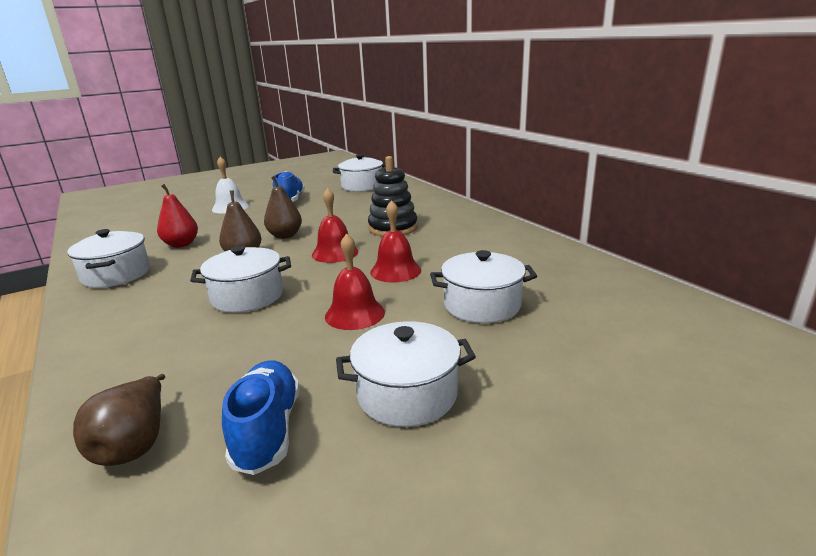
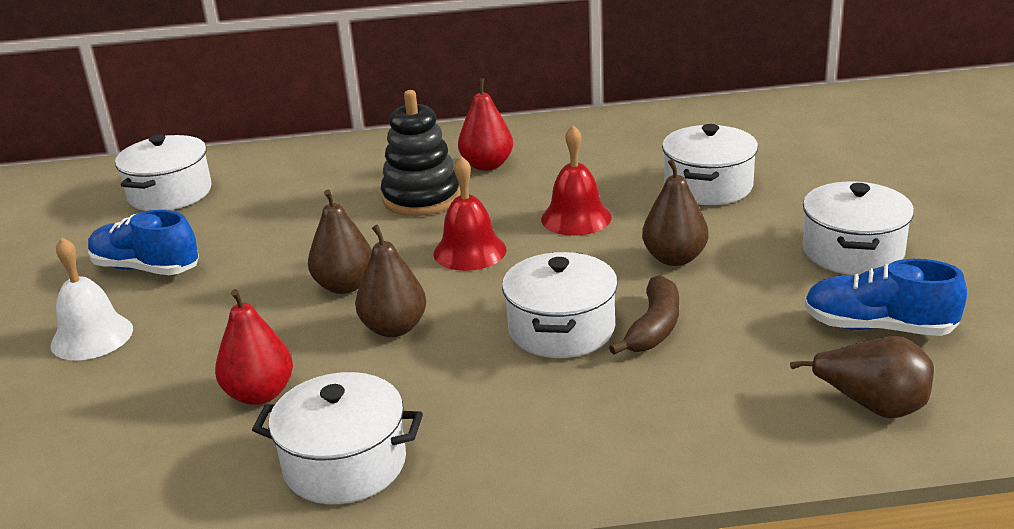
camera: 65 degrees left, 5 degrees up
red bell [325,233,385,330] -> brown pear [642,159,709,266]
none -> red pear [458,78,513,171]
none -> brown banana [609,275,679,355]

